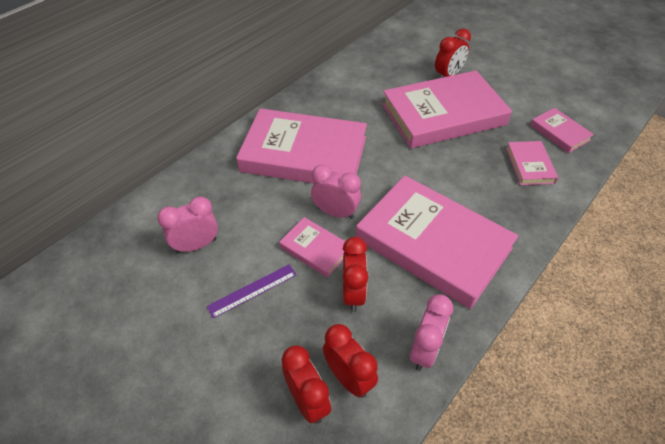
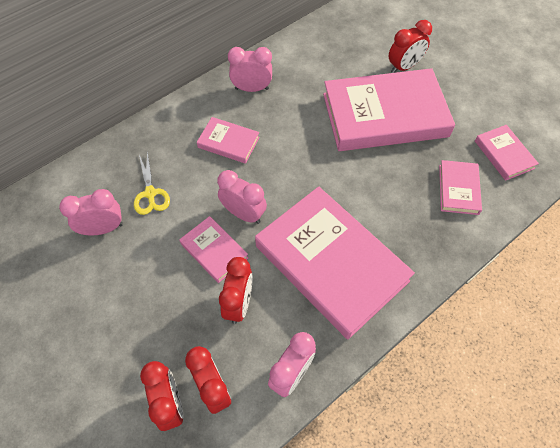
camera: 10 degrees right, 10 degrees up
purple ruler [207,264,296,318] -> none
pink book [236,108,367,183] -> pink book [197,117,260,164], size x0.45
none -> yellow scissors [134,151,170,215]
none -> pink clock [228,47,272,92]

